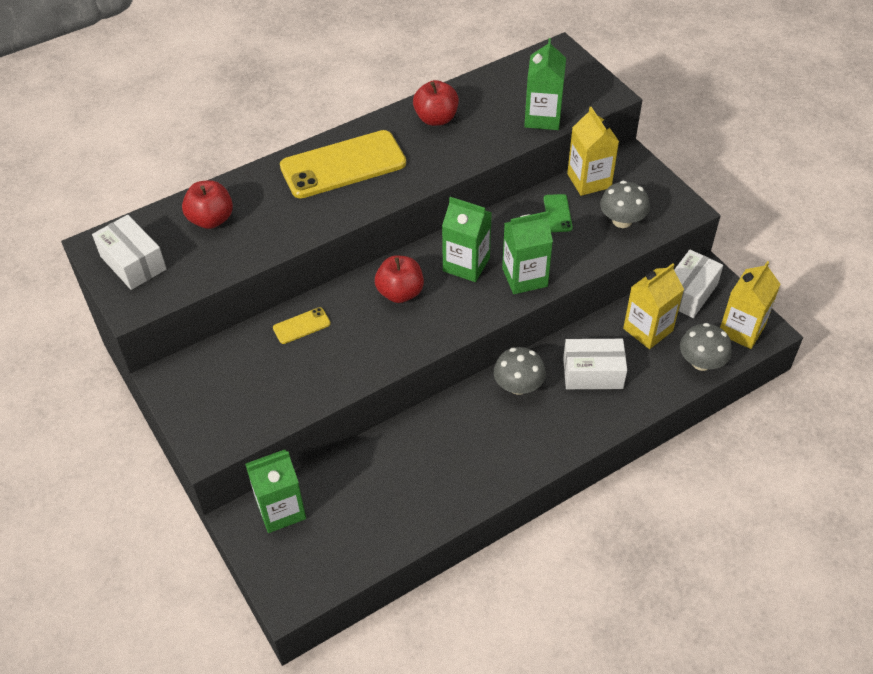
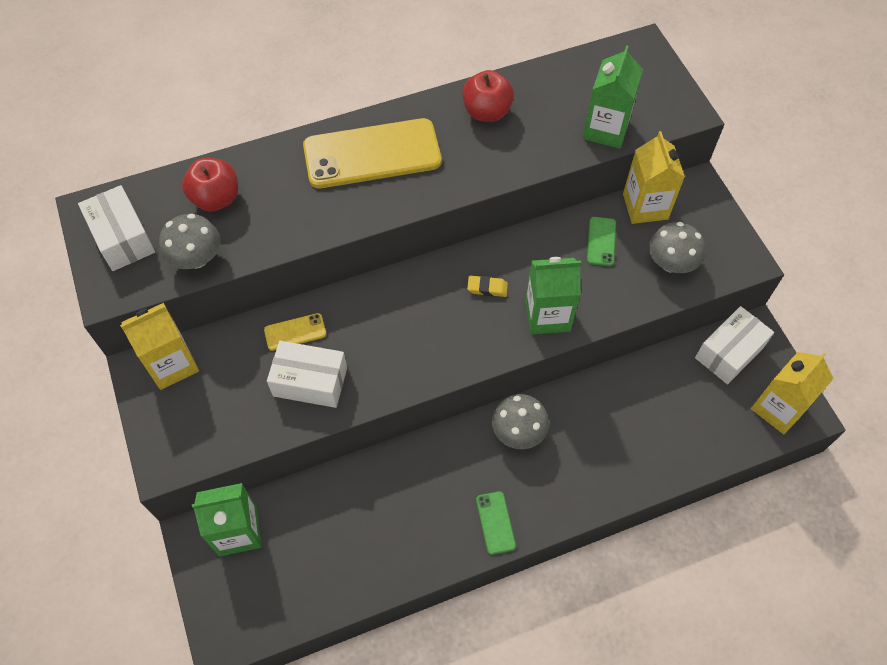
camera: 10 degrees right, 10 degrees up
red apple [375,255,424,303] -> none
green carton [442,197,492,282] -> yellow eraser [467,276,508,297]
white box [563,339,627,389] -> white box moved to [267,341,347,408]
yellow carton [623,263,684,349] -> yellow carton moved to [120,303,199,390]
grey mushroom [680,323,732,371] -> grey mushroom moved to [159,214,220,269]
none -> green phone [476,491,516,555]

